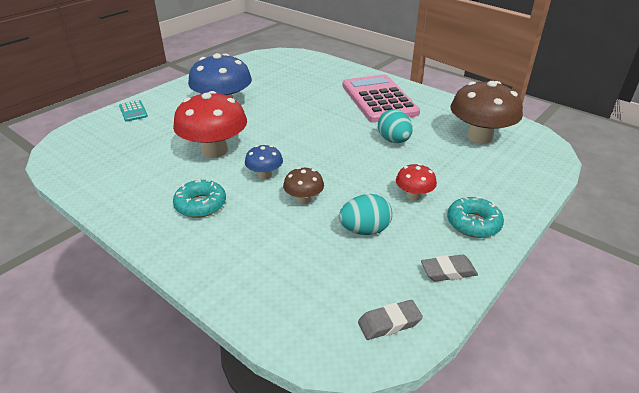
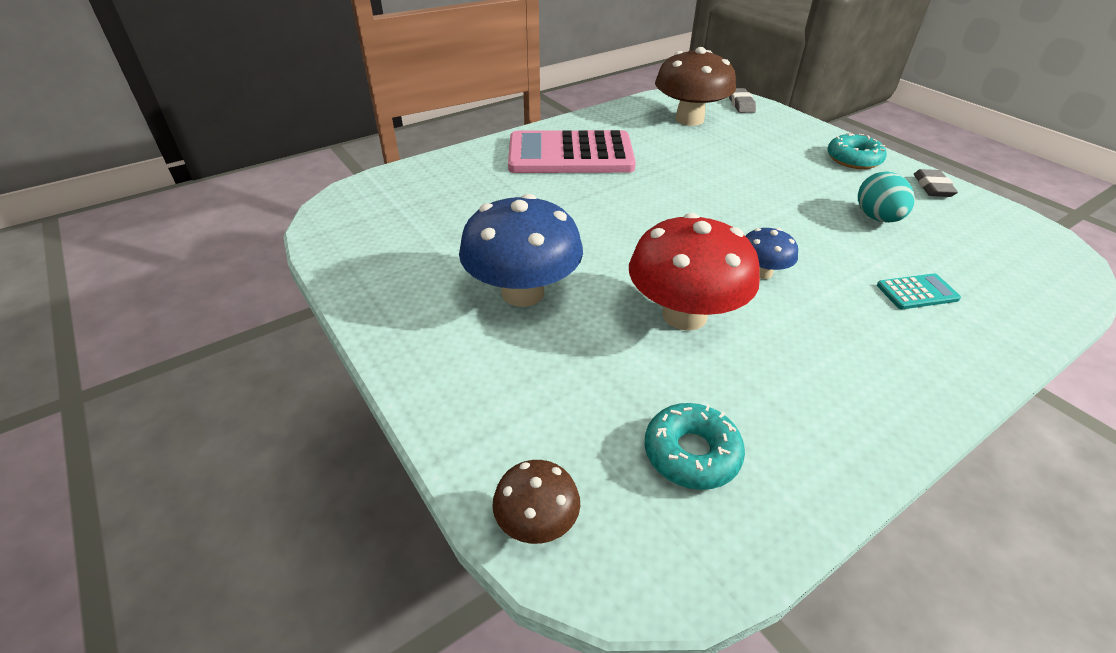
camera: 75 degrees left, 5 degrees up
turquoise calculator [119,100,148,122] -> turquoise calculator moved to [877,273,961,309]
turquoise donut [173,179,226,218] -> turquoise donut moved to [645,403,745,490]
brown mushroom [283,167,324,204] -> brown mushroom moved to [492,460,580,544]
grey eraser [358,300,423,340] -> grey eraser moved to [729,88,756,113]
turquoise egg [378,109,413,143] -> none
red mushroom [396,164,437,201] -> none

